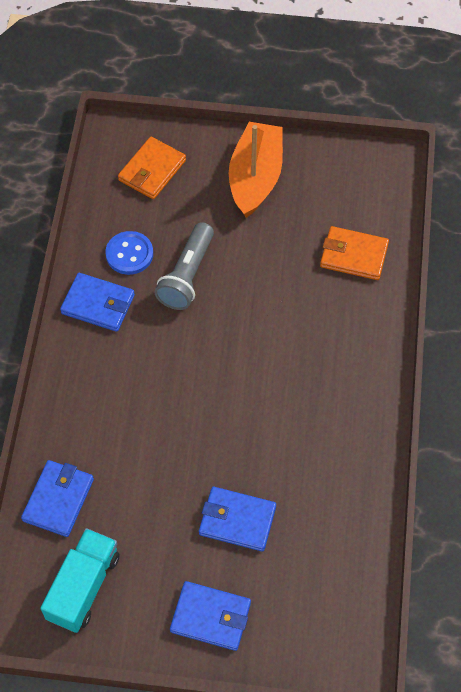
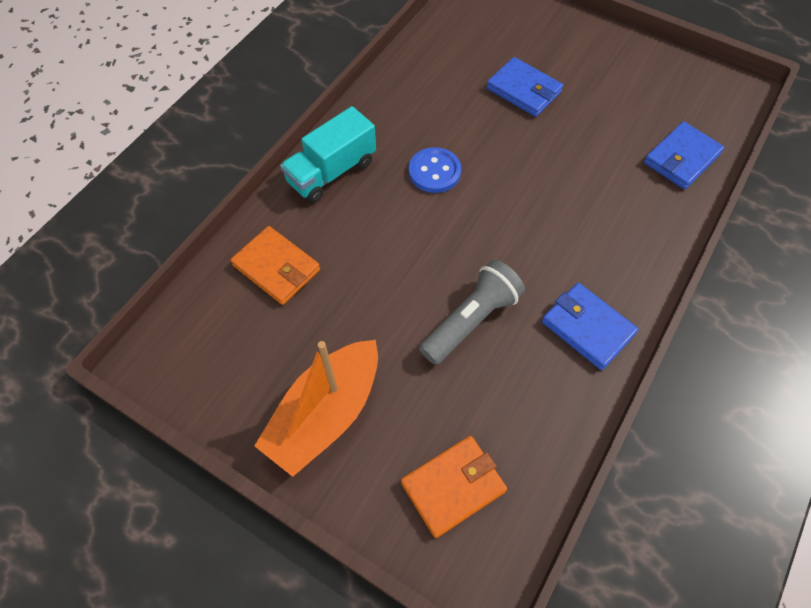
camera: 155 degrees left, 0 degrees up
turquoise truck [40,528,120,633] -> turquoise truck moved to [280,106,376,203]
blue button [106,231,153,275] -> blue button moved to [409,147,461,193]
blue wallet [170,581,251,651] -> none

